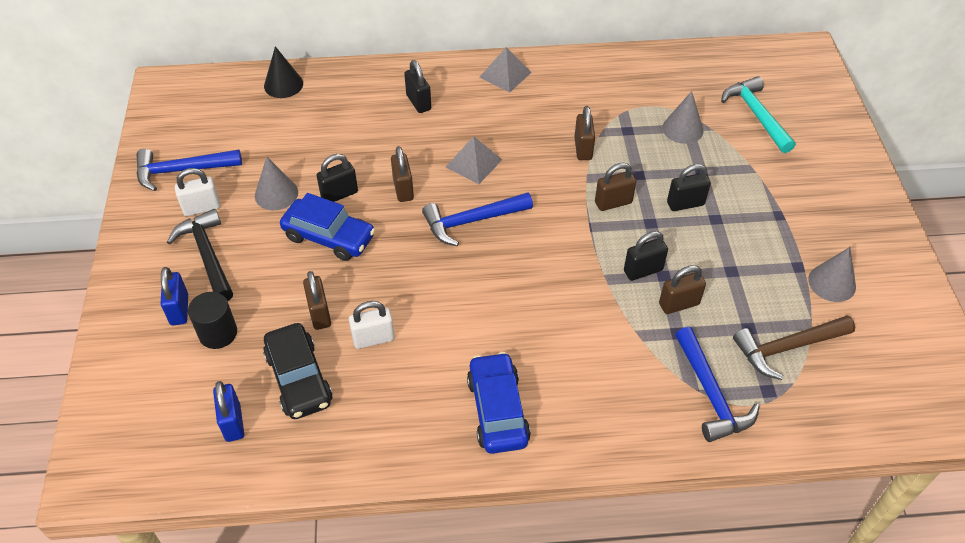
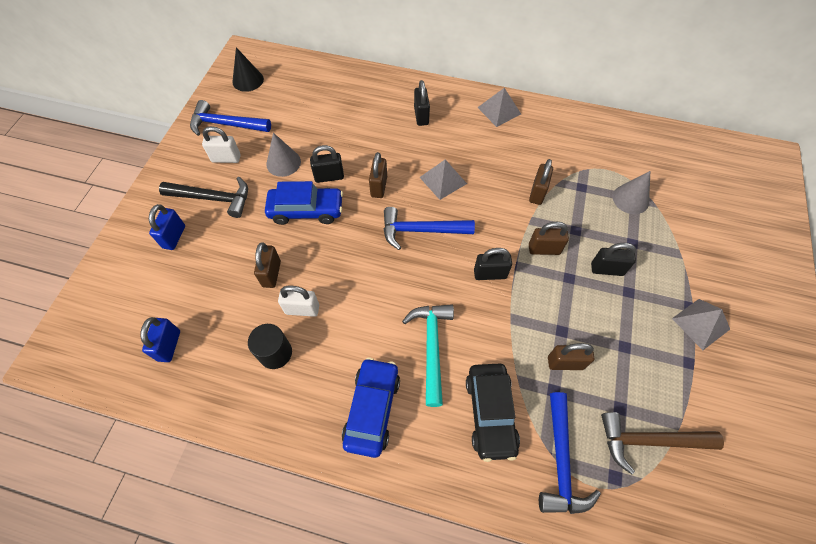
camera: 20 degrees right, 10 degrees up
black hammer [167,209,233,301] -> black hammer turned 105 degrees clockwise [159,177,248,218]
black cylinder [188,292,237,349] -> black cylinder moved to [248,324,292,369]
black car [263,323,333,419] -> black car moved to [466,364,520,462]
black cone [264,46,303,98] -> black cone moved to [232,47,264,92]
blue car [280,193,375,261] -> blue car turned 45 degrees counterclockwise [265,181,343,225]
black padlock [624,231,668,281] -> black padlock moved to [474,248,512,280]
turquoise hammer [721,76,795,153] -> turquoise hammer moved to [402,304,454,407]
grey cone [808,247,856,302] -> none
none -> grey pyramid [672,299,730,350]

